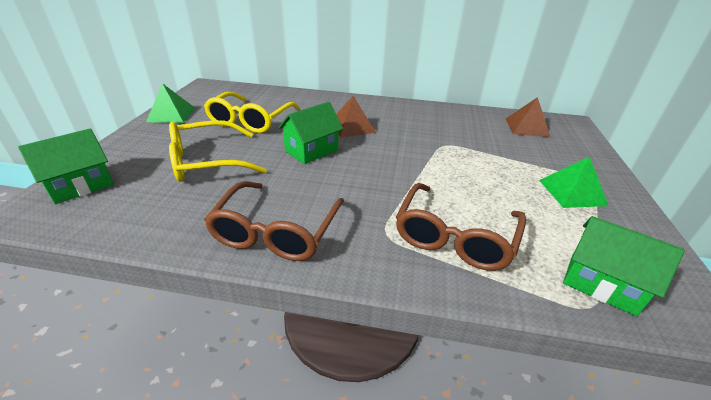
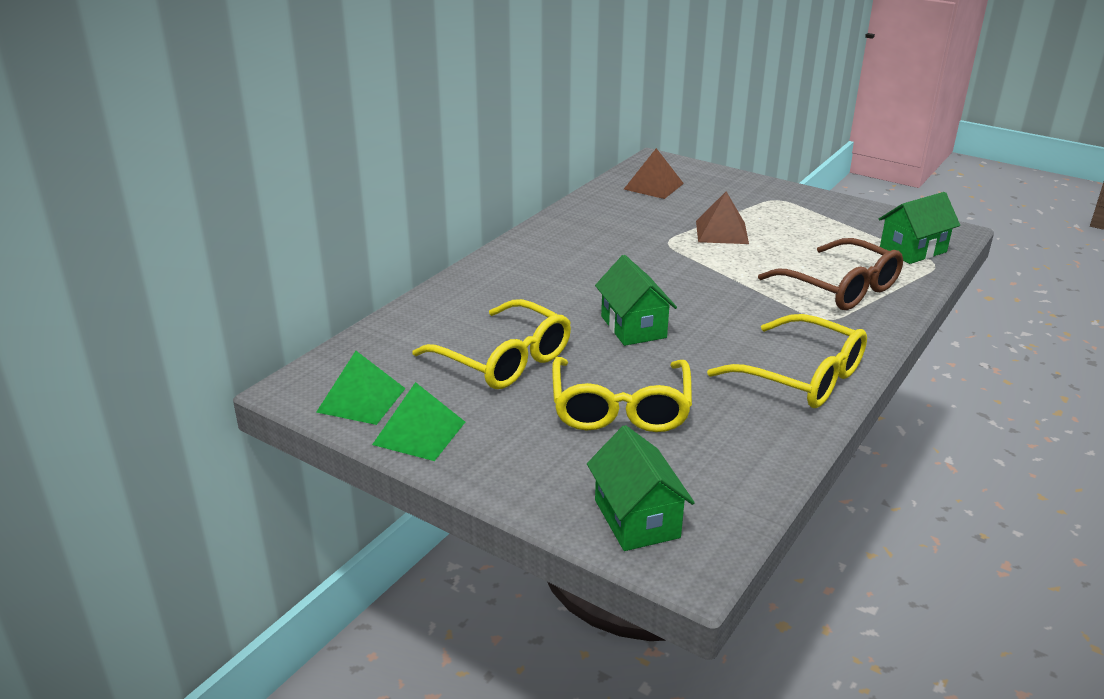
camera: 65 degrees left, 5 degrees down
brown glasses [204,181,344,261] -> yellow glasses [707,314,867,408]
brown pyramid [336,96,376,138] -> brown pyramid moved to [696,192,749,244]
green pyramid [539,157,609,208] -> green pyramid moved to [317,351,406,425]

